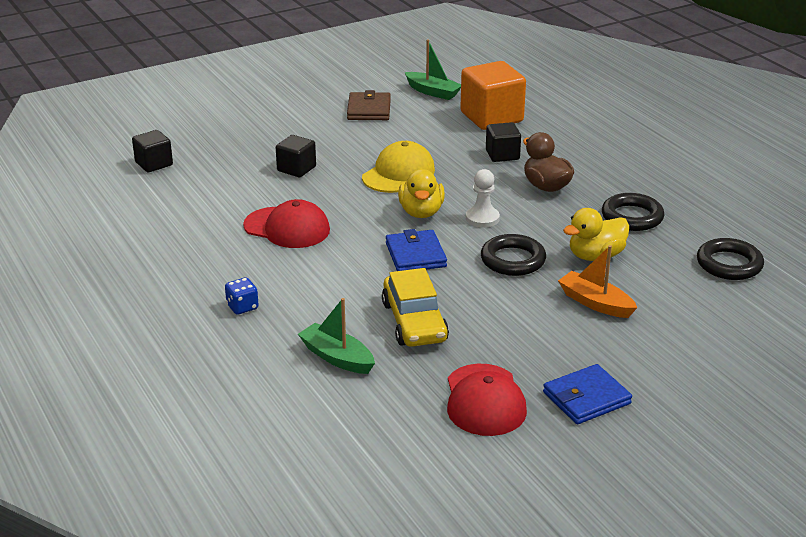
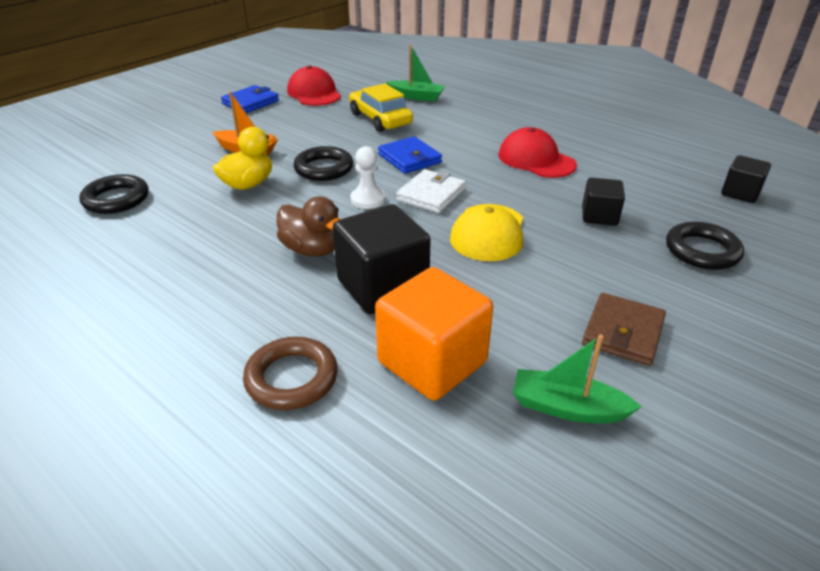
camera: 160 degrees right, 5 degrees up
blue dice [225,278,259,314] -> none
red cap [243,199,330,248] -> red cap turned 45 degrees clockwise [498,127,577,178]
brown wallet [347,90,391,120] -> brown wallet turned 45 degrees clockwise [582,293,666,366]
yellow duck [398,169,445,218] -> white wallet [396,169,466,213]
black cube [486,122,521,162] -> black cube [332,204,431,314], size x1.78
black ring [602,193,664,231] -> black ring moved to [666,222,744,270]
none -> brown ring [243,337,338,410]

